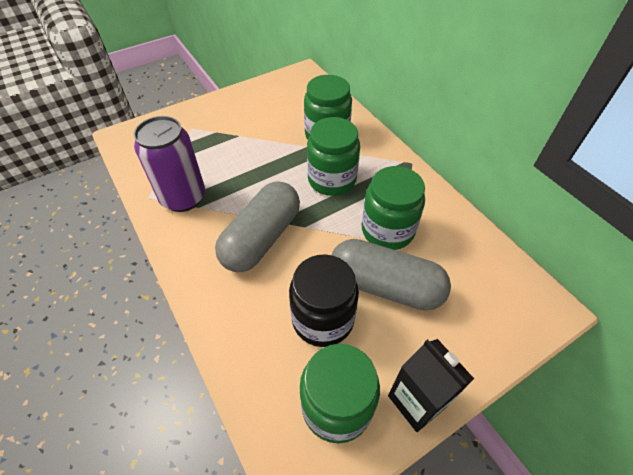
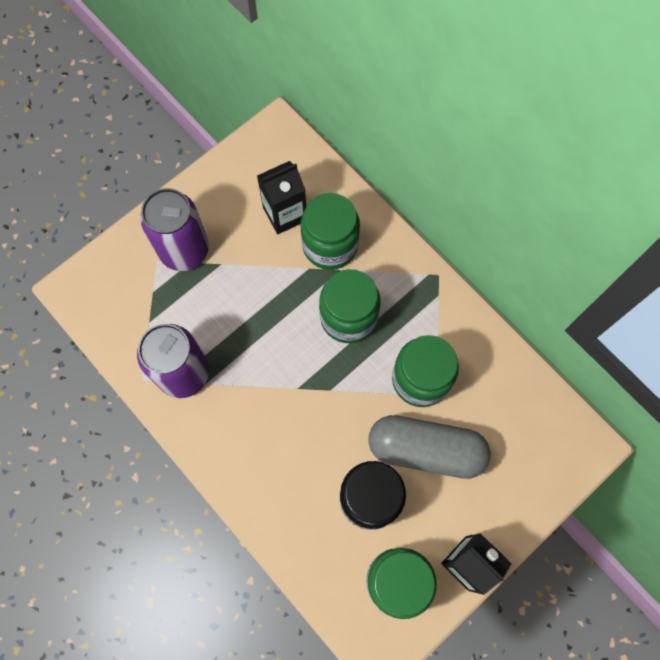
camera: 10 degrees left, 20 degrees up
grey capsule [215,182,300,272] -> none
none -> purple can [140,188,209,271]
none -> black carton [257,161,306,234]

